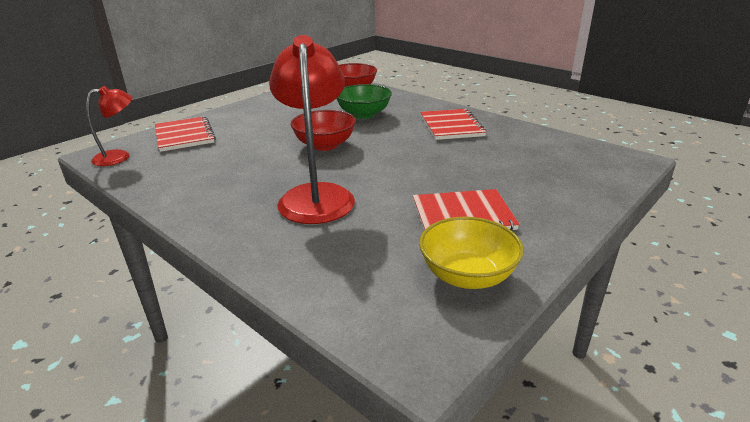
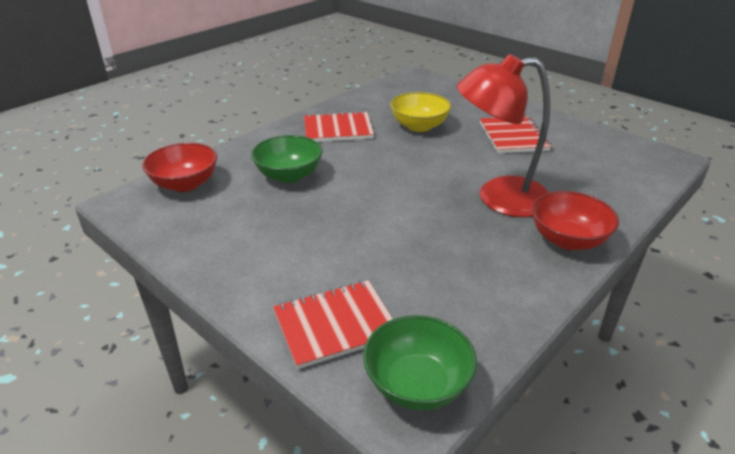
camera: 90 degrees left, 5 degrees up
red lamp [86,86,132,166] -> green bowl [363,315,477,410]
red bowl [290,110,356,151] -> red bowl moved to [532,191,619,250]
yellow bowl [419,217,524,289] -> yellow bowl moved to [390,92,451,132]

